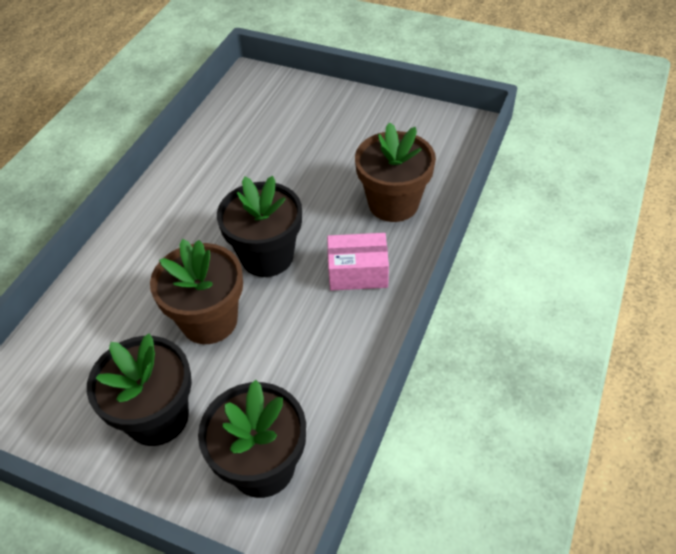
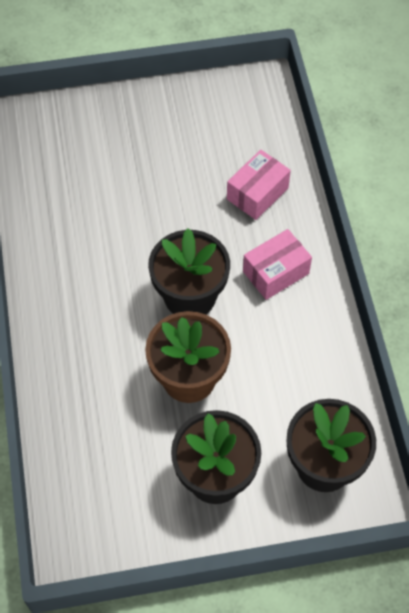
camera: 35 degrees left, 10 degrees up
brown flower pot [355,123,436,222] -> pink box [227,150,291,220]

